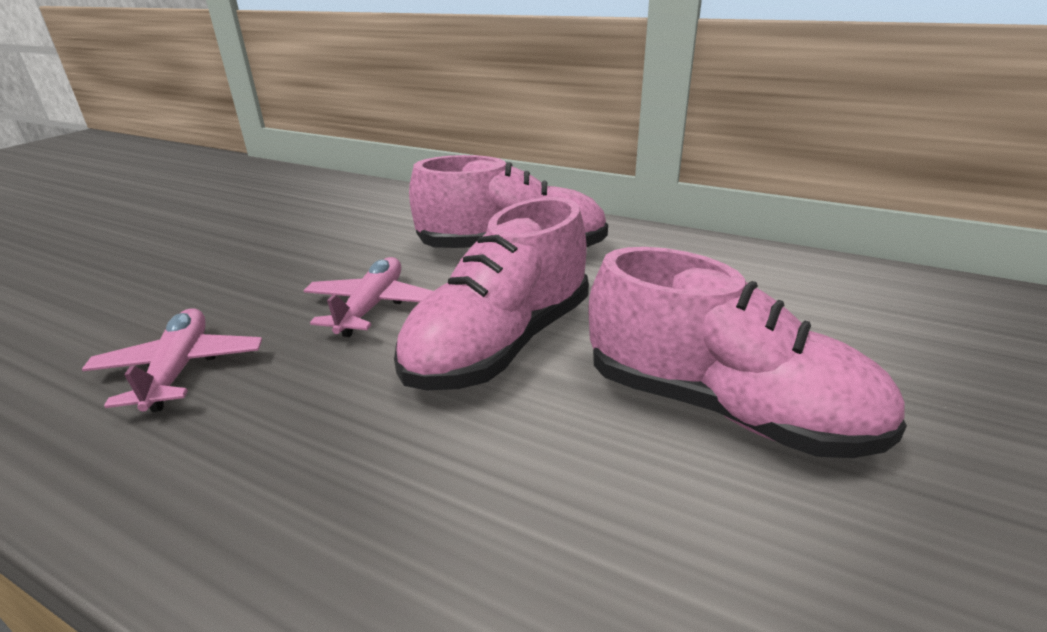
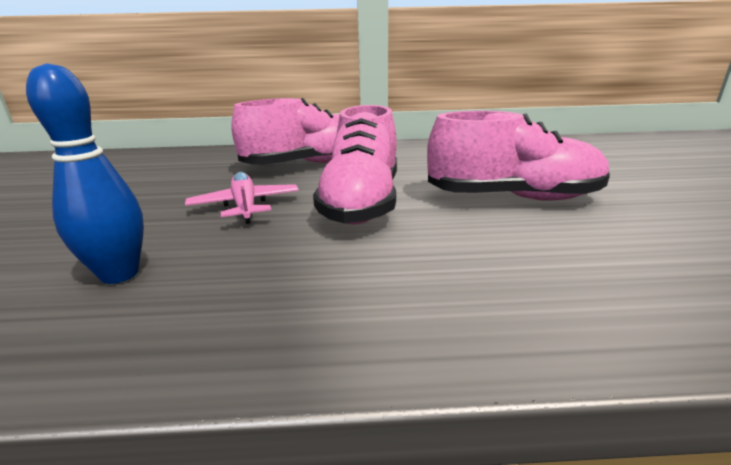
camera: 30 degrees left, 5 degrees down
pink plane [82,308,262,412] -> blue bowling pin [26,63,144,284]

